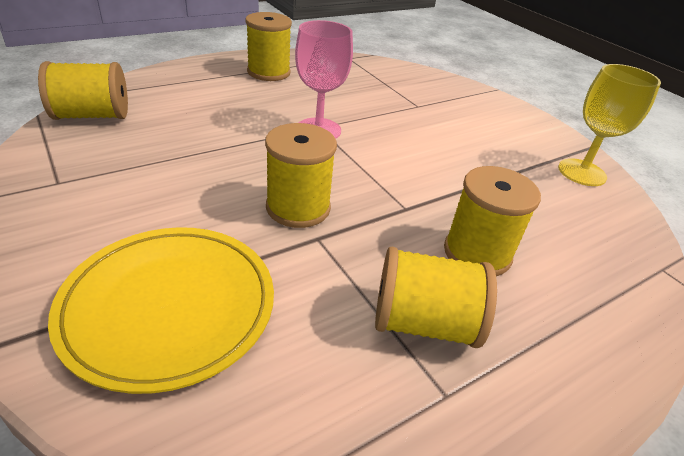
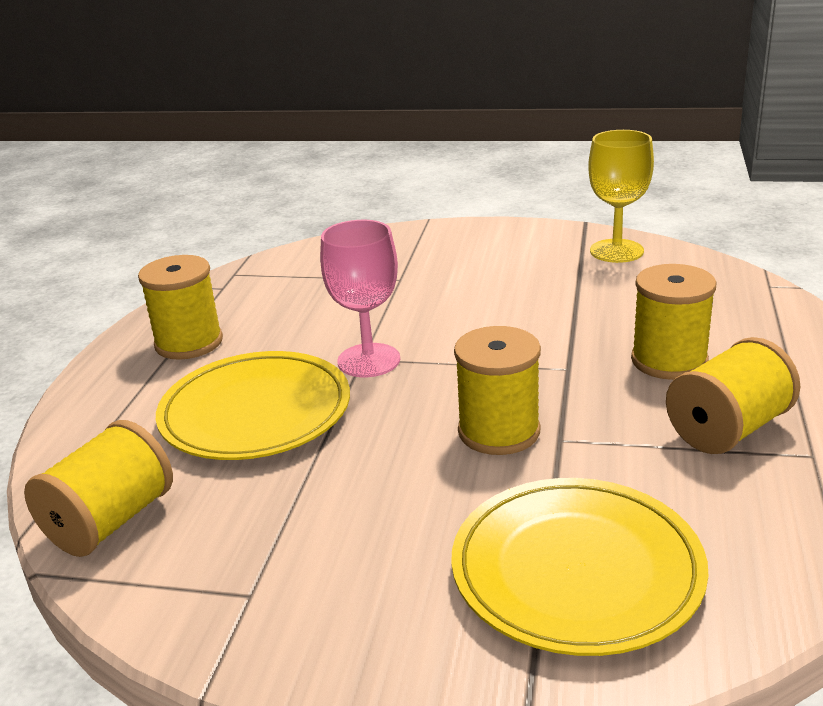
camera: 40 degrees left, 10 degrees down
none -> yellow plate [156,351,350,460]

